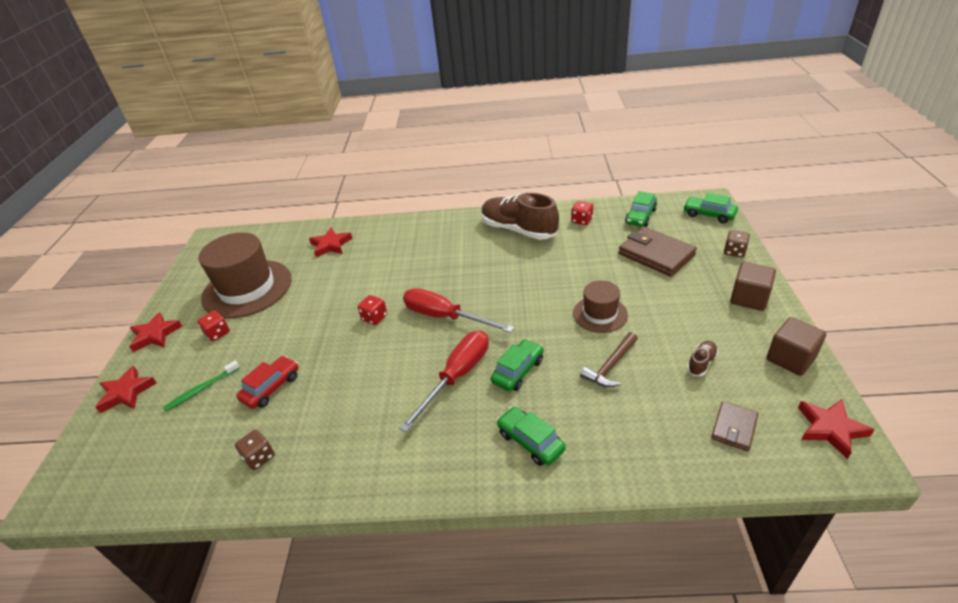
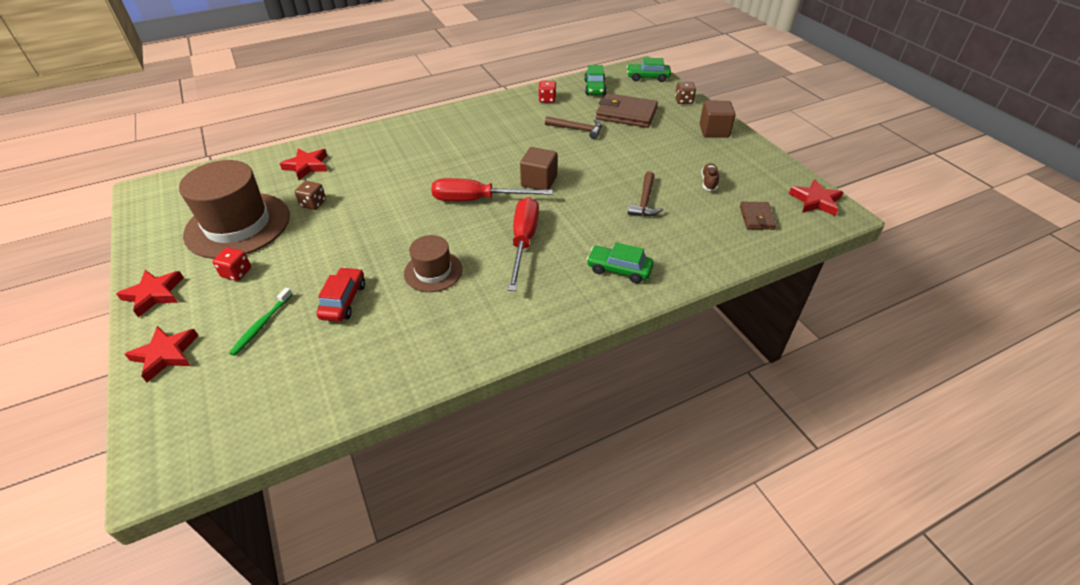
camera: 30 degrees left, 5 degrees up
brown dice [235,429,275,470] -> brown dice moved to [295,181,326,210]
red dice [358,295,387,325] -> none
brown shoe [481,193,559,240] -> none
green car [491,339,544,391] -> none
brown hat [573,280,628,333] -> brown hat moved to [404,235,463,292]
brown cube [766,317,826,376] -> brown cube moved to [520,147,557,190]
none -> brown hammer [545,116,602,139]

